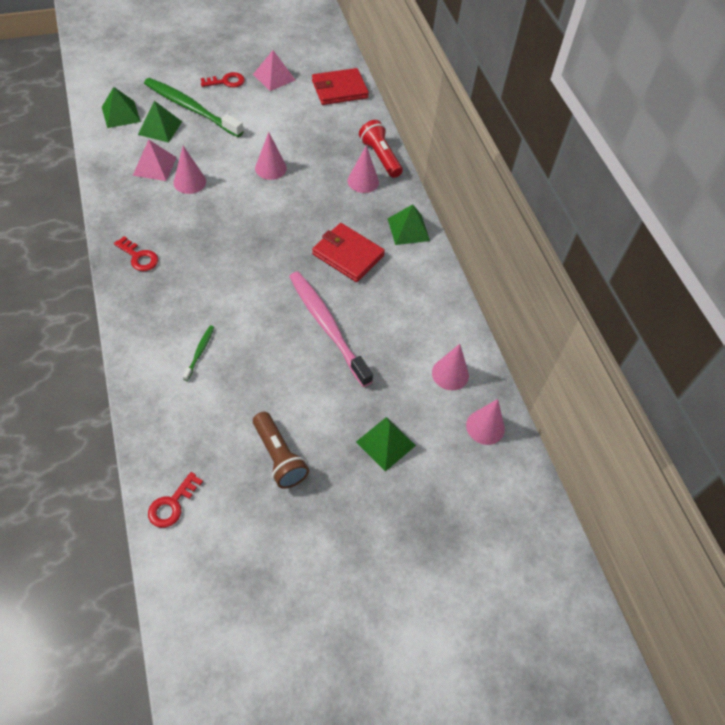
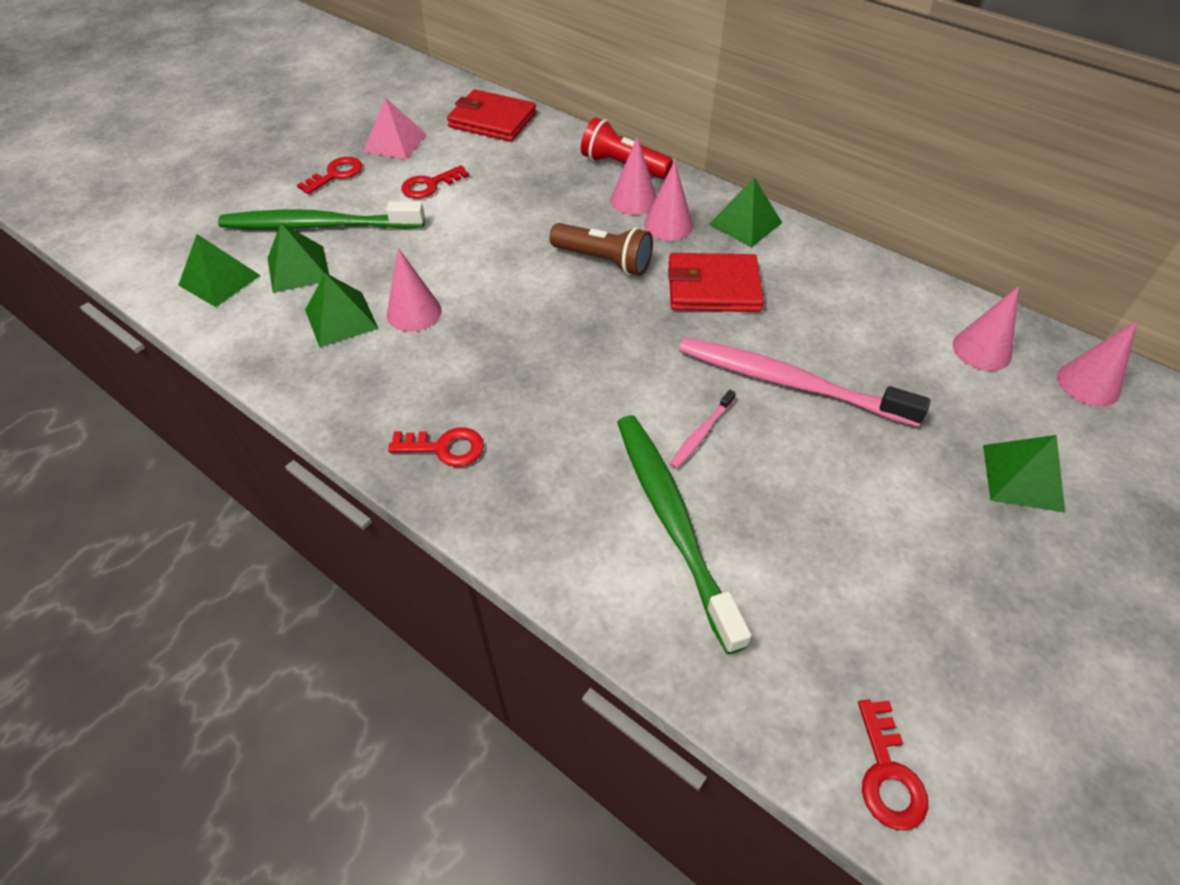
camera: 30 degrees left, 5 degrees down
pink pyramid [133,139,177,181] -> green pyramid [305,273,379,347]
green toothbrush [183,325,214,381] -> green toothbrush [617,415,751,654], size x2.32
brown flashlight [253,412,309,489] -> brown flashlight moved to [549,223,653,276]
pink cone [255,132,287,180] -> pink cone moved to [644,161,693,241]
red wallet [312,68,369,105] -> red wallet turned 75 degrees clockwise [447,89,536,142]
none -> red key [401,165,470,198]
none -> pink toothbrush [670,390,736,469]

